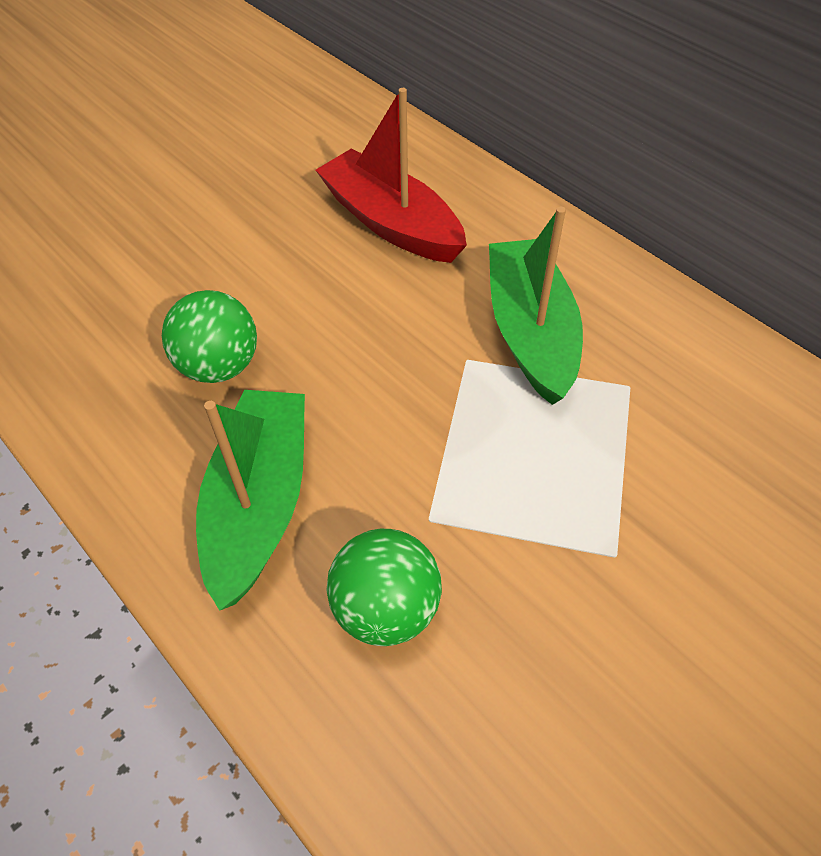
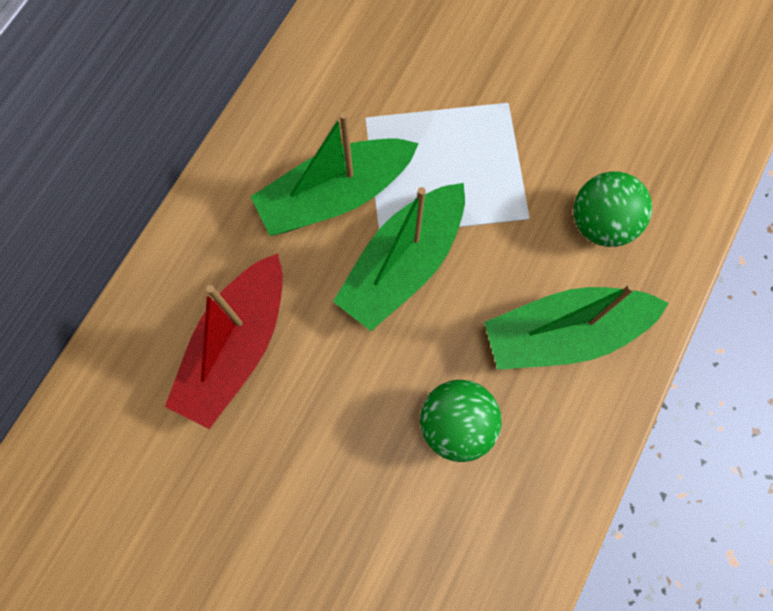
camera: 110 degrees left, 20 degrees up
none -> green boat [333,183,465,331]

